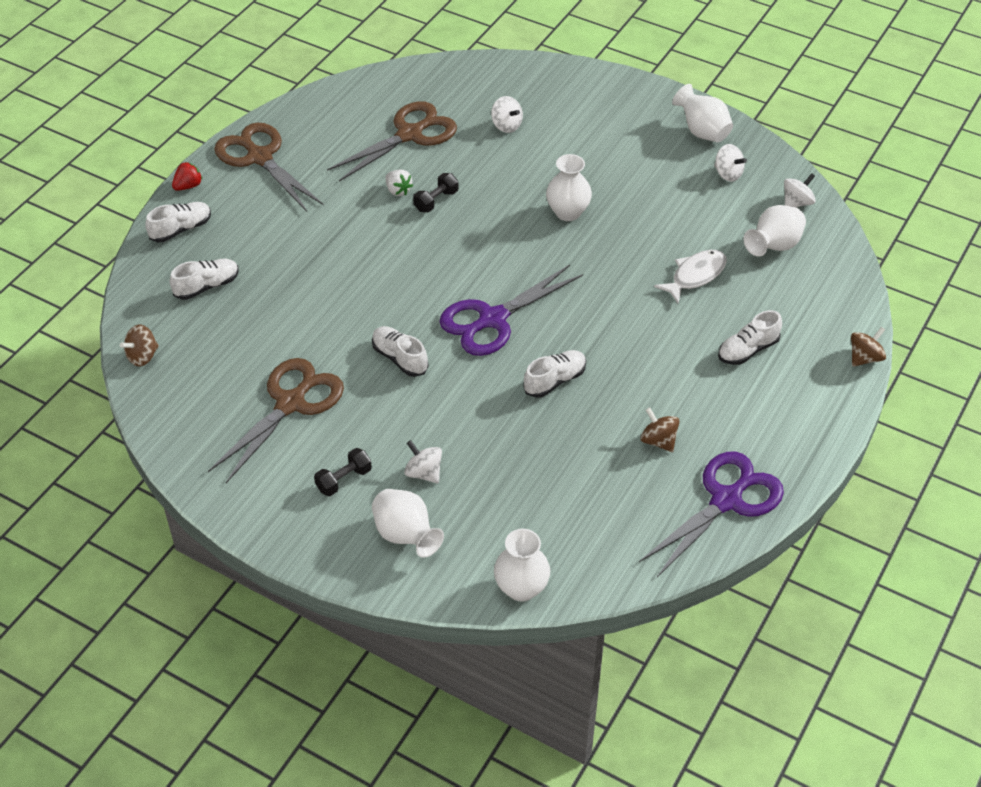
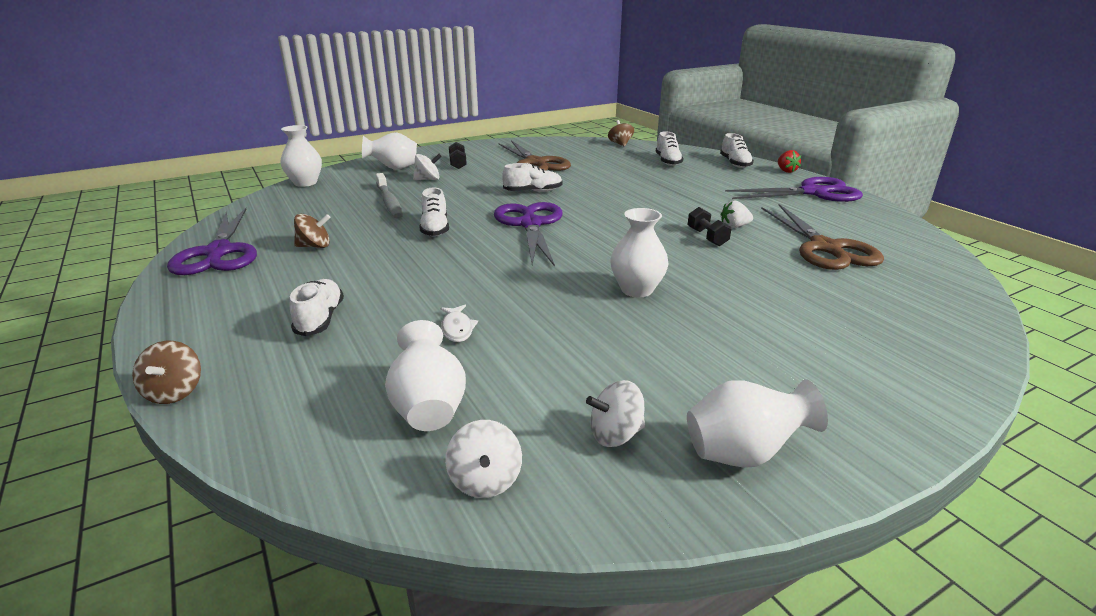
camera: 120 degrees right, 20 degrees down
brown scissors [214,123,323,211] -> purple scissors [725,177,863,202]
white spinning top [491,96,523,133] -> none
white fish [654,250,727,303] -> white fish [440,305,478,342], size x0.62
none -> grey toothbrush [376,173,403,218]

